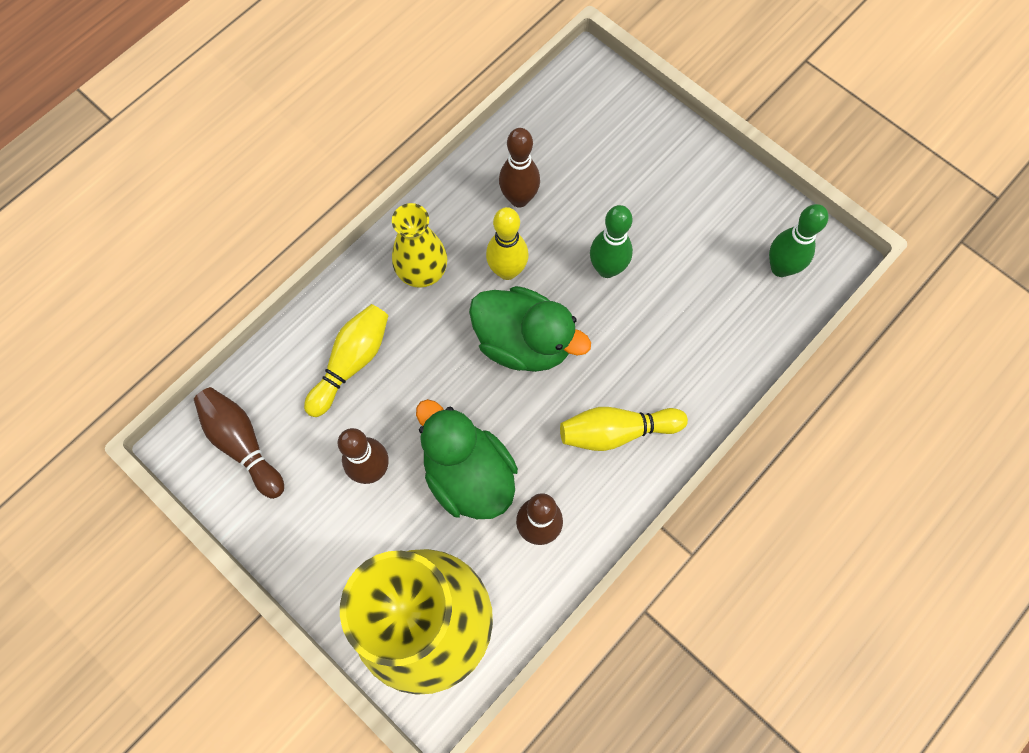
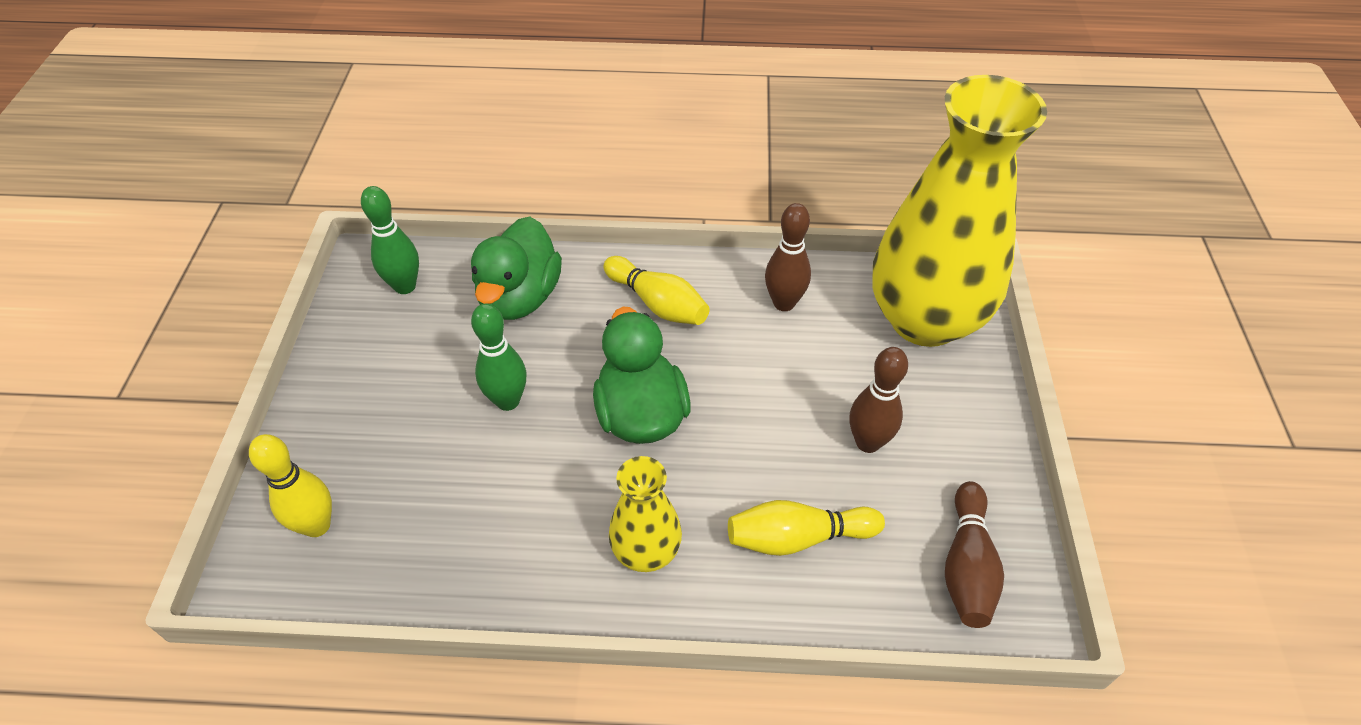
camera: 130 degrees left, 20 degrees down
green duck [416,399,518,519] -> green duck moved to [471,216,562,320]
yellow bowling pin [486,207,529,280] -> yellow bowling pin moved to [249,434,332,537]
brown bowling pin [499,128,540,208] -> none

